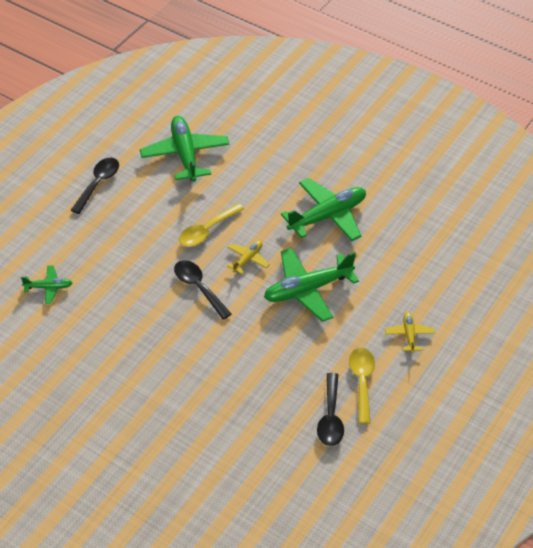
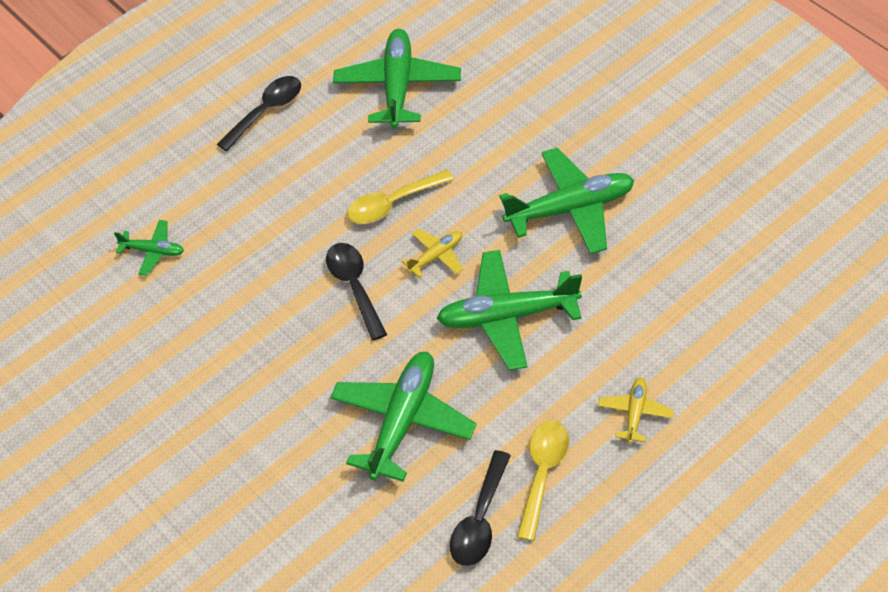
camera: 20 degrees right, 5 degrees up
none -> green plane [330,352,476,482]

